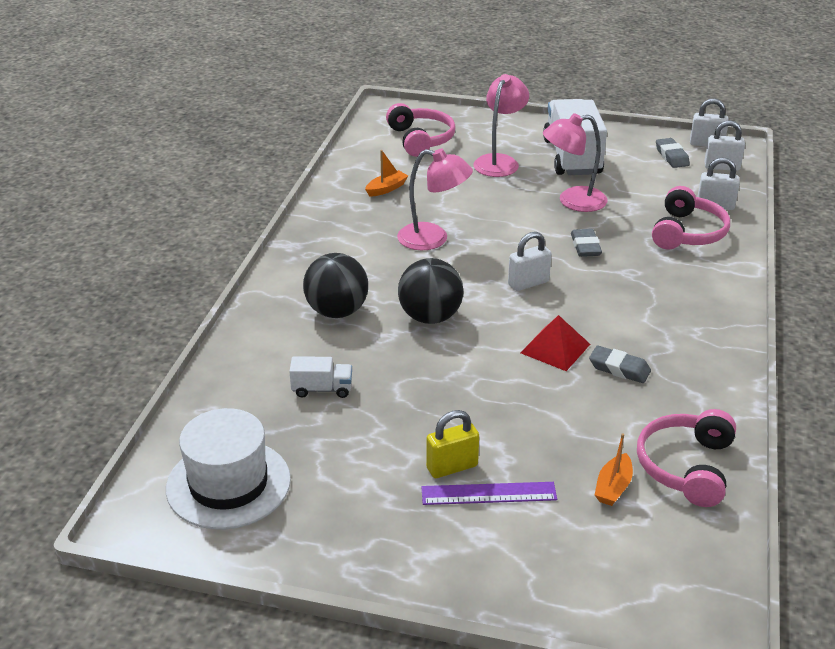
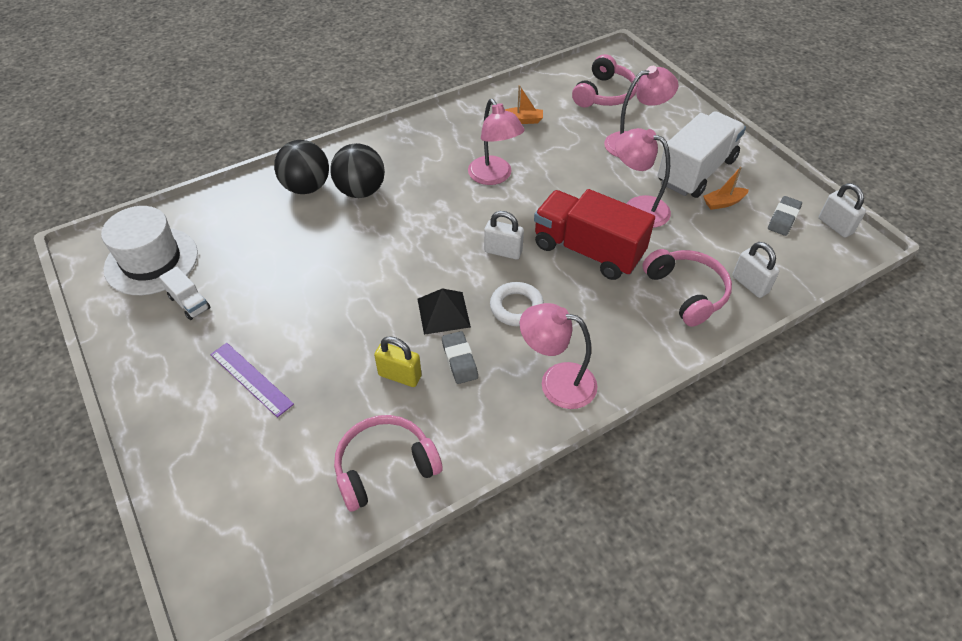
camera: 45 degrees right, 15 degrees up
white truck [289,356,352,398] -> white truck moved to [159,267,210,320]
black ball [398,258,464,324] -> black ball moved to [274,140,329,194]
yellow padlock [426,410,479,478] -> yellow padlock moved to [374,336,422,387]
red pyramid [520,315,590,371] -> black pyramid [418,288,471,335]
grey eraser [571,229,602,257] -> red truck [534,189,655,280]
orange boat [595,433,633,506] -> orange boat moved to [703,167,749,210]
pink headphones [652,186,730,250] -> pink headphones turned 90 degrees counterclockwise [642,249,732,327]
white padlock [704,120,745,171] -> none
none -> white ring [490,282,544,326]
none -> pink lamp [520,303,598,409]

